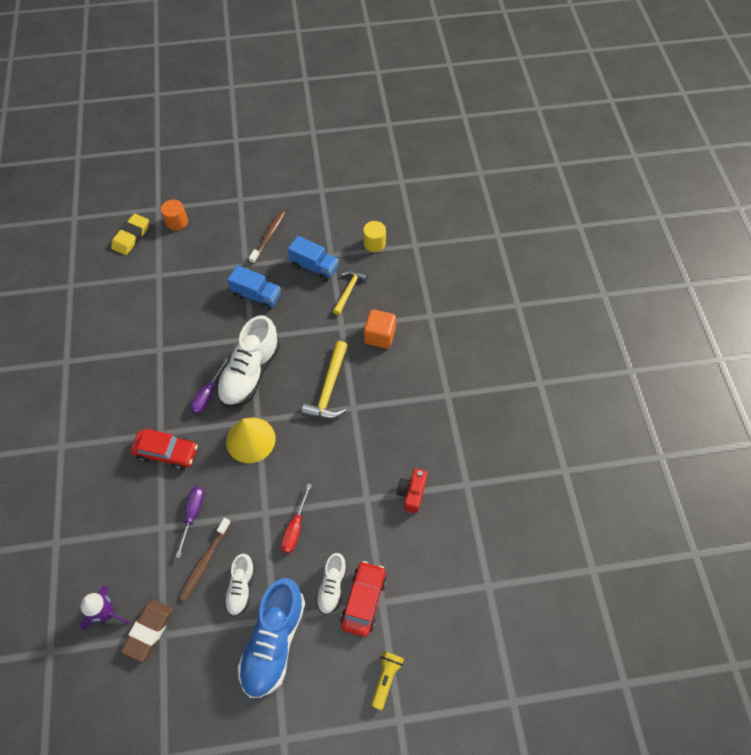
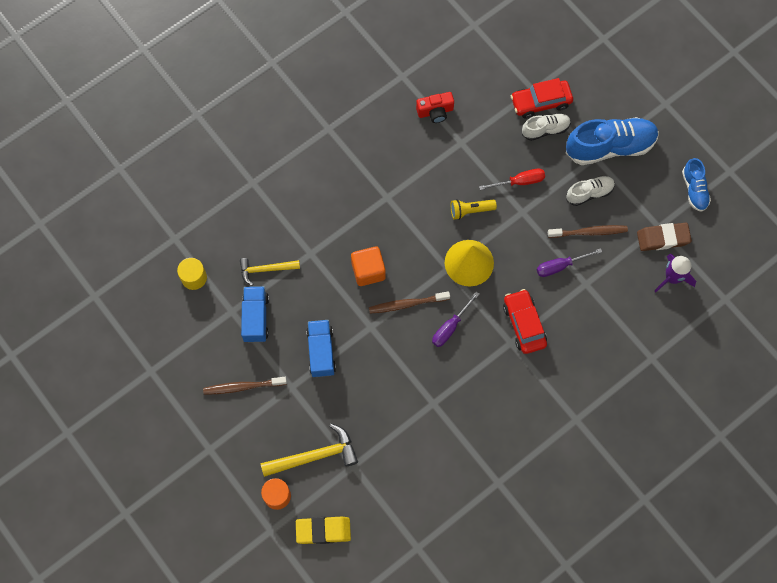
camera: 120 degrees left, 10 degrees up
purple screwdriver [190,358,229,414] -> purple screwdriver turned 135 degrees clockwise [432,291,479,347]
white shoe [217,315,280,407] -> brown toothbrush [369,291,450,314]
yellow hammer [301,341,348,419] -> yellow hammer moved to [261,423,358,477]
orange cube [364,309,396,348] -> orange cube moved to [351,246,386,286]
yellow flashlight [371,651,404,710] -> yellow flashlight moved to [451,199,497,220]
none -> blue shoe [682,158,711,212]

